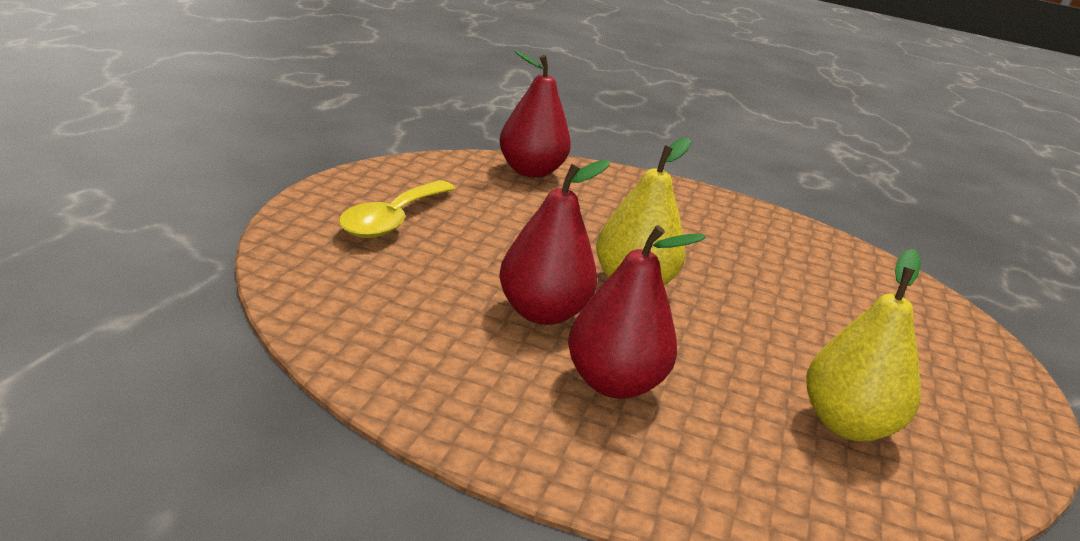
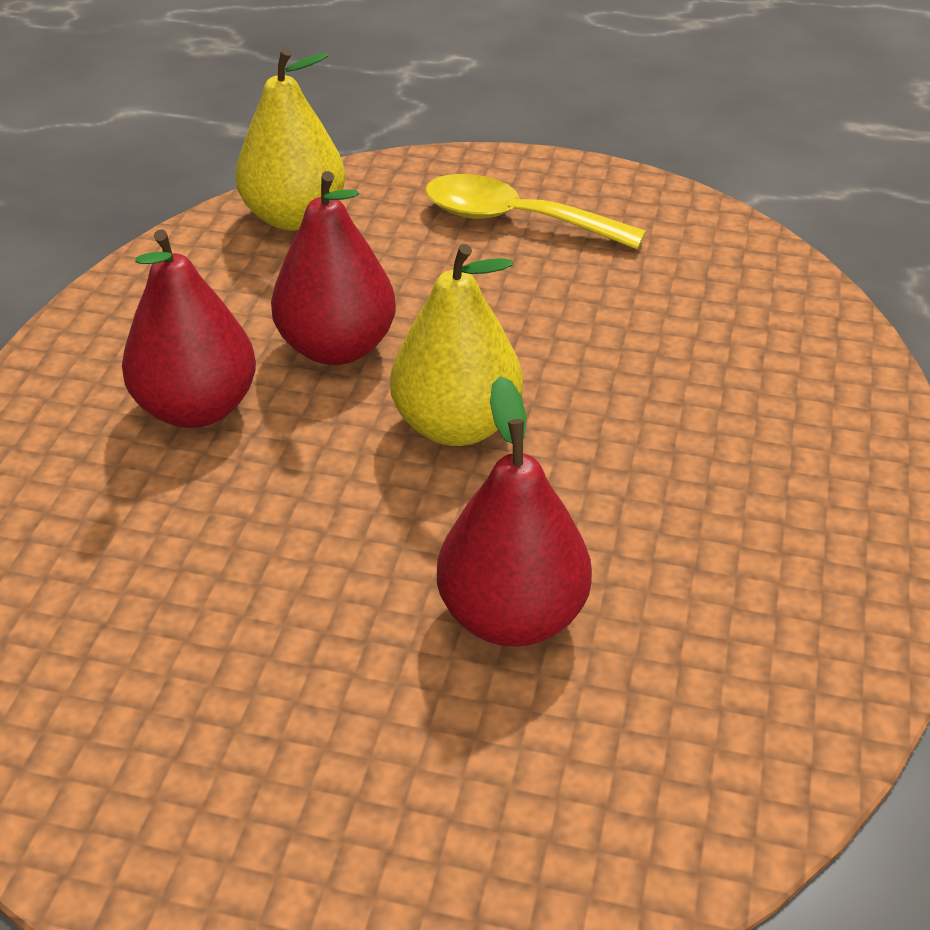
camera: 90 degrees right, 15 degrees up
red pear [499,50,571,178] -> red pear moved to [437,376,592,647]
yellow pear [806,249,921,441] -> yellow pear moved to [235,48,346,231]

